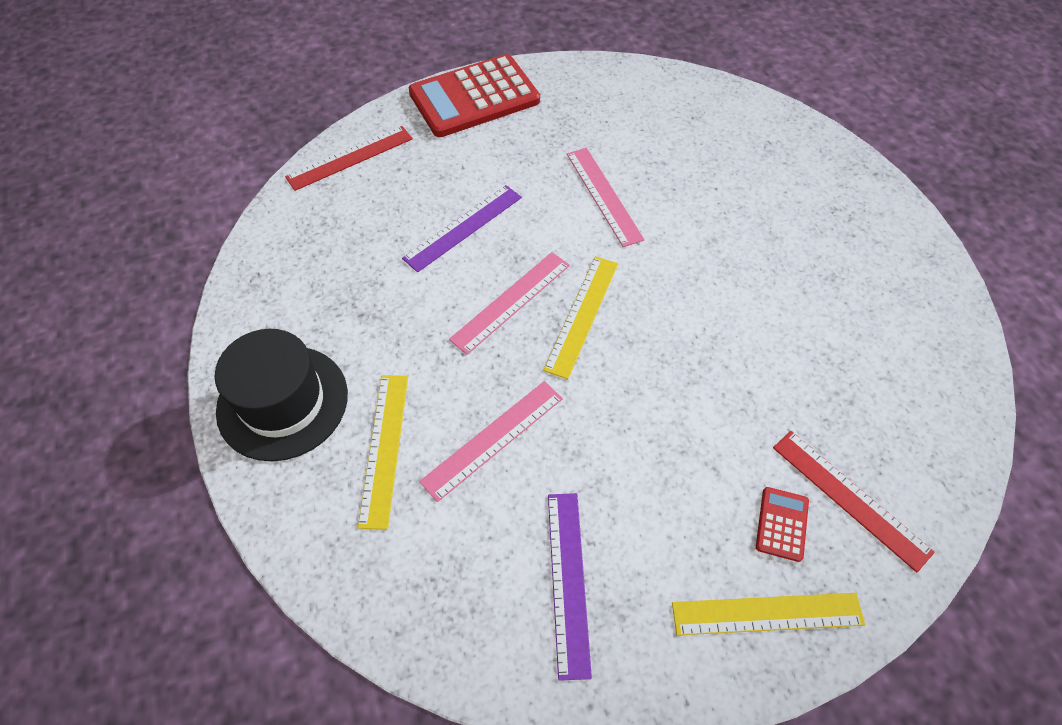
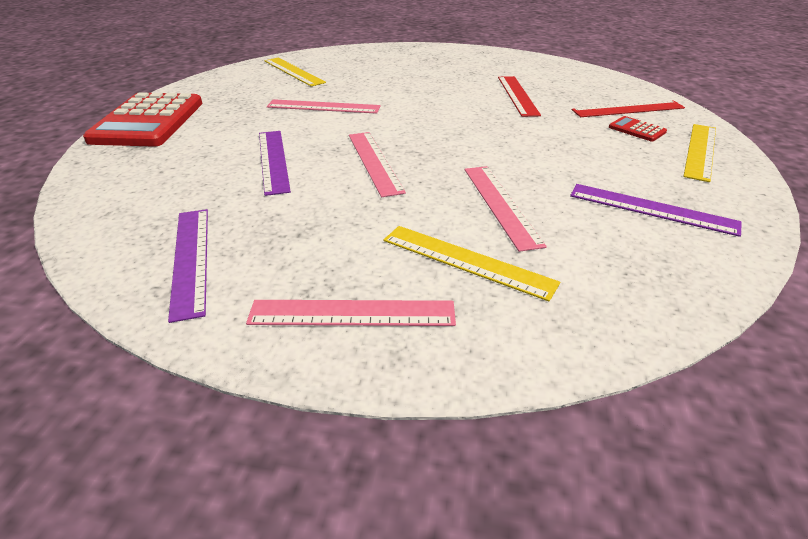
camera: 60 degrees left, 20 degrees down
black hat [215,329,348,461] -> pink ruler [246,300,456,326]
red ruler [285,126,413,191] -> red ruler moved to [498,76,541,117]
yellow ruler [543,256,618,379] -> yellow ruler moved to [264,58,326,87]
none -> purple ruler [168,209,208,323]

